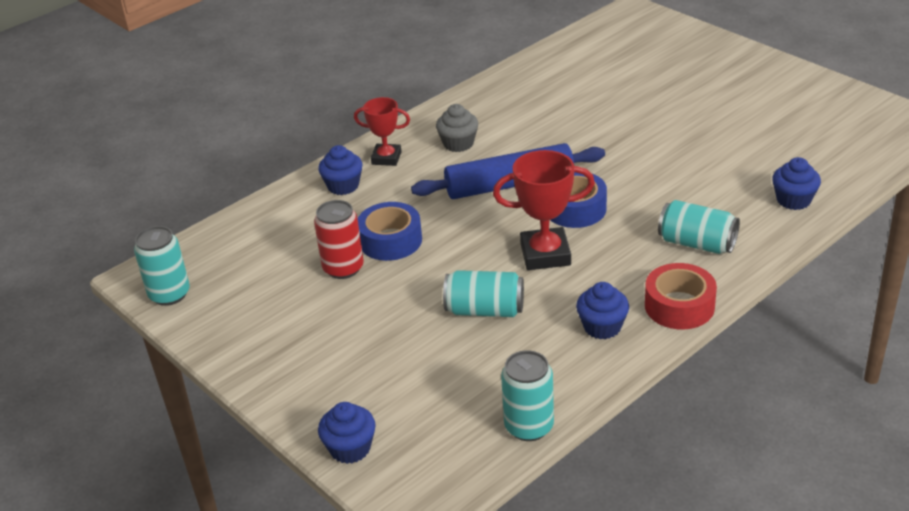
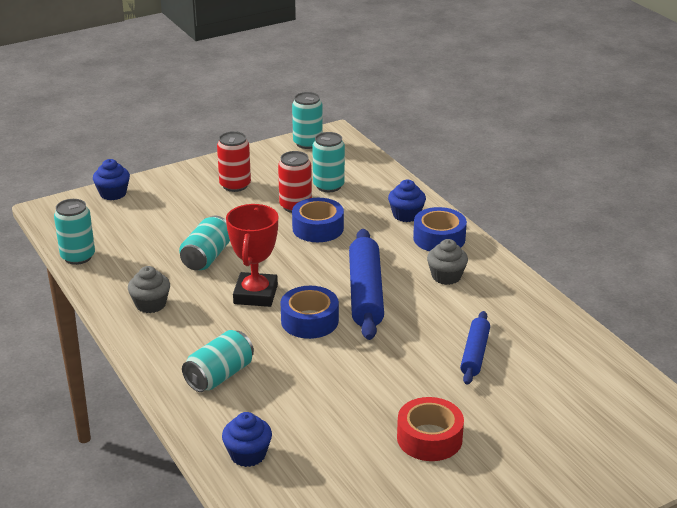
camera: 100 degrees right, 5 degrees down
red trophy [354,97,410,166] -> blue tape [413,207,467,251]
blue cupcake [576,282,629,339] -> grey cupcake [128,266,170,313]
red tape [645,263,717,330] -> red tape moved to [397,397,464,461]
none -> red can [217,131,251,192]
none -> turquoise can [313,132,345,192]
none -> blue rolling pin [460,311,490,385]

